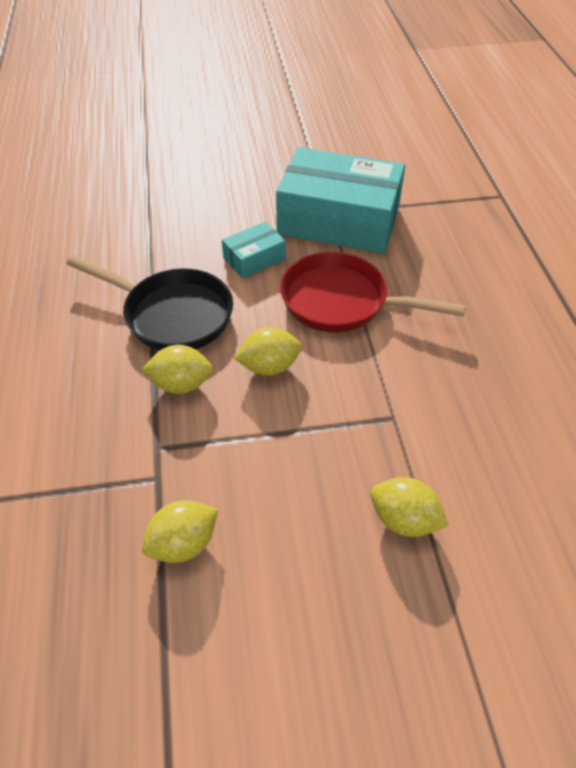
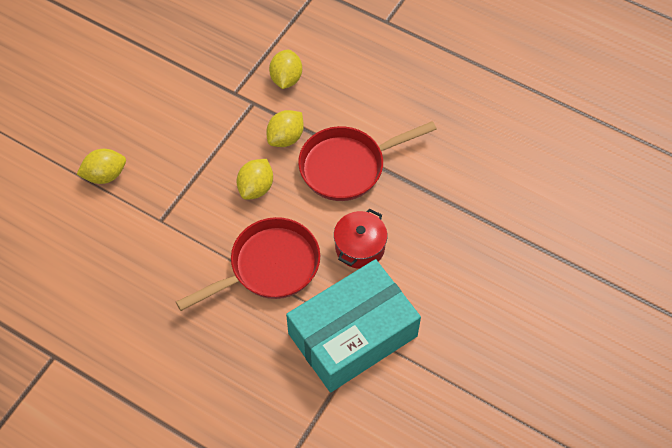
camera: 130 degrees right, 10 degrees up
black pan [67,255,233,351] -> red pan [298,121,437,201]
yellow lemon [142,500,218,563] -> yellow lemon moved to [269,50,302,89]
turquoise box [222,222,286,278] -> red pot [334,209,388,269]

